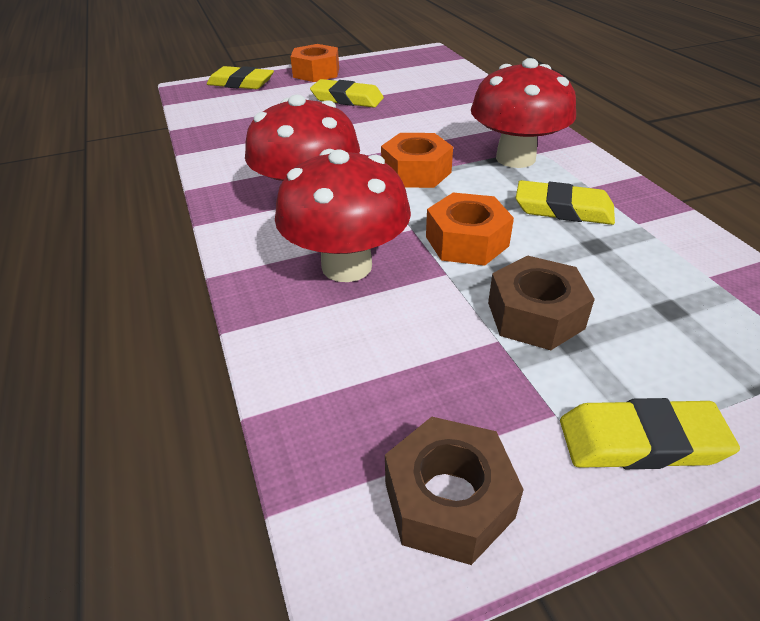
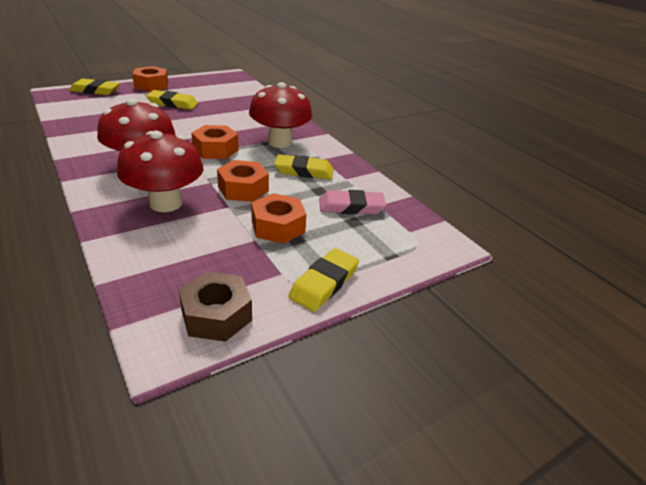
camera: 15 degrees left, 5 degrees down
brown nut [488,255,595,350] -> orange nut [251,193,307,244]
yellow eraser [560,398,740,469] -> yellow eraser turned 45 degrees counterclockwise [288,248,359,312]
none -> pink eraser [319,190,386,214]

